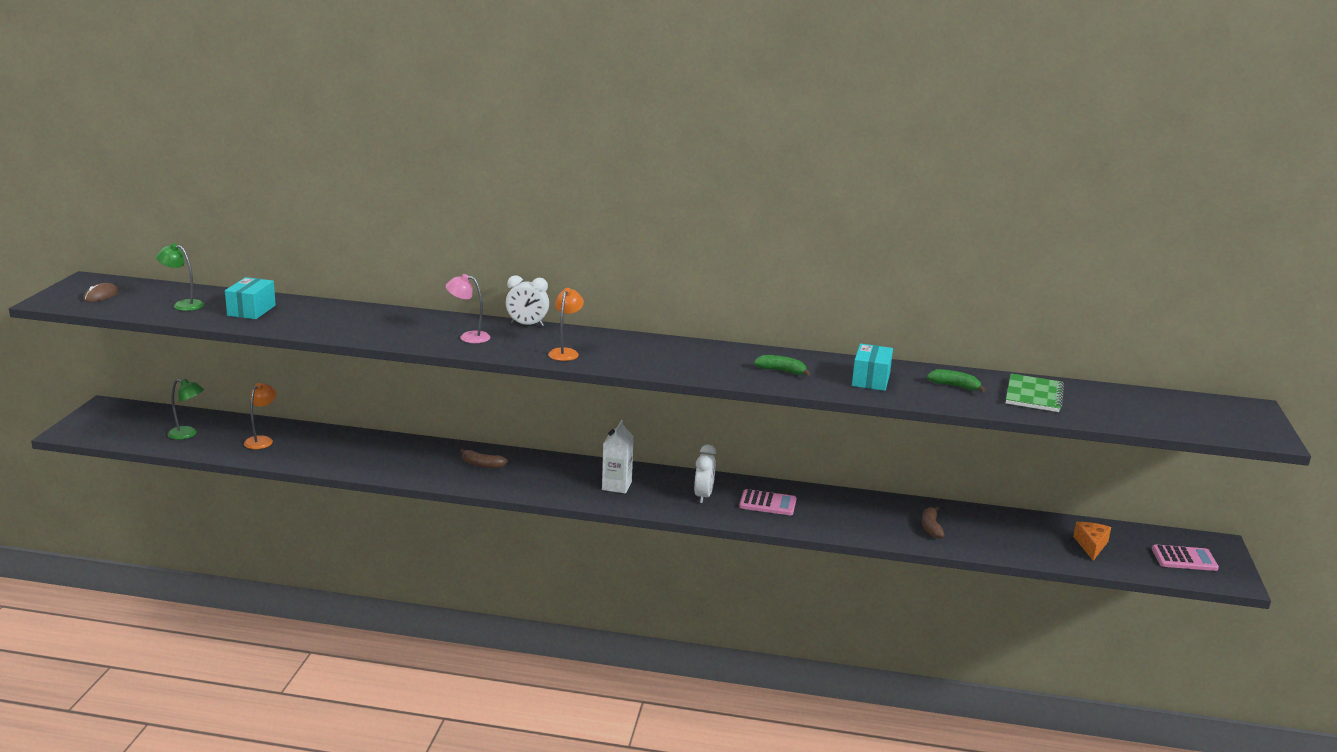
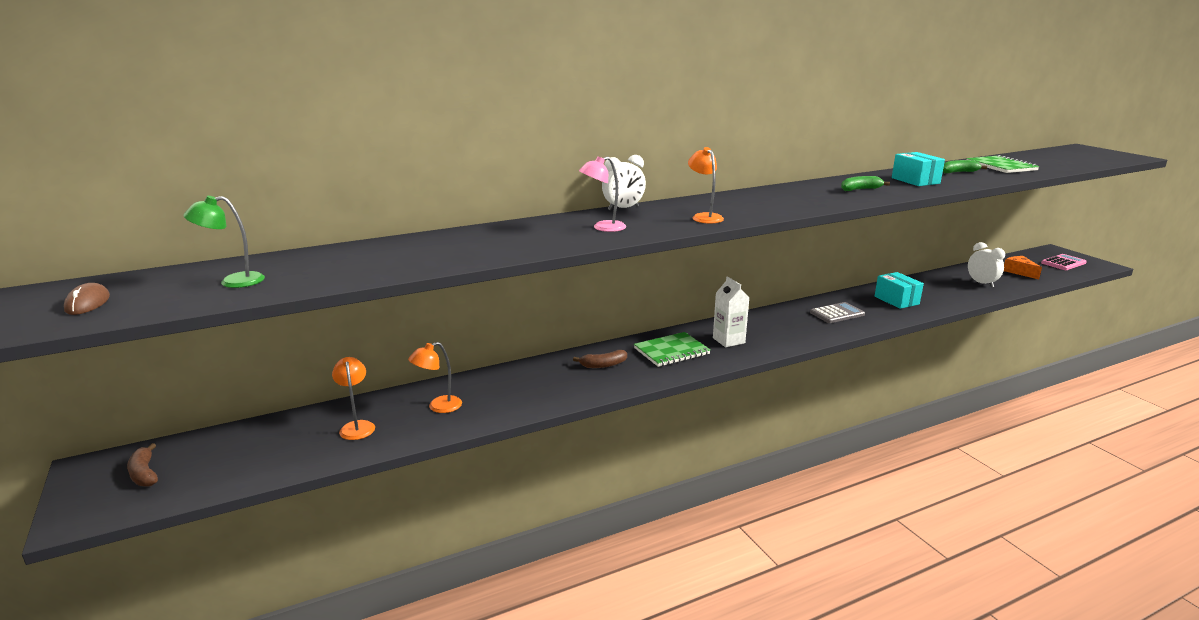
camera: 35 degrees left, 0 degrees up
green lamp [167,379,204,439] -> none
turquoise box [225,277,276,319] -> turquoise box moved to [875,272,924,309]
white clock [694,444,716,503] -> white clock moved to [968,242,1005,288]
pink calculator [739,489,796,515] -> grey calculator [810,302,865,323]
brown banana [922,506,944,539] -> brown banana moved to [127,443,158,487]
none -> orange lamp [408,342,462,413]
none -> green notebook [634,332,710,367]

